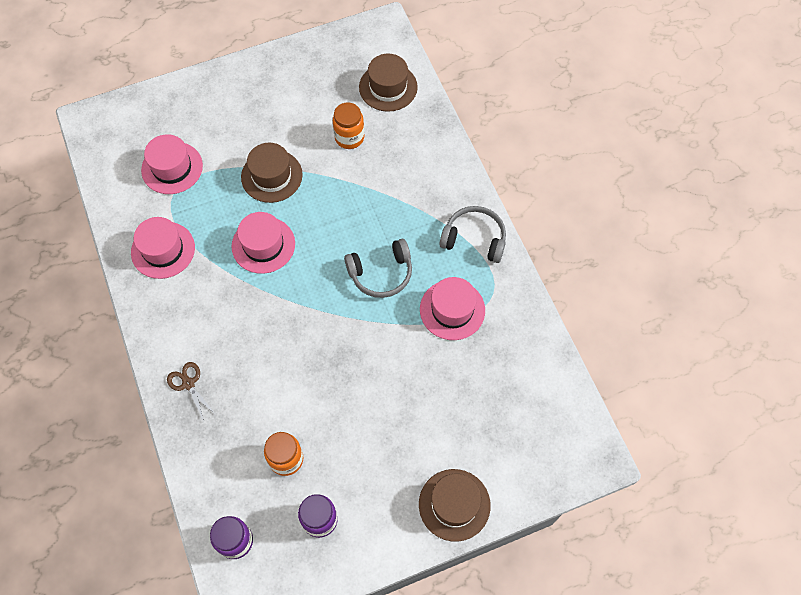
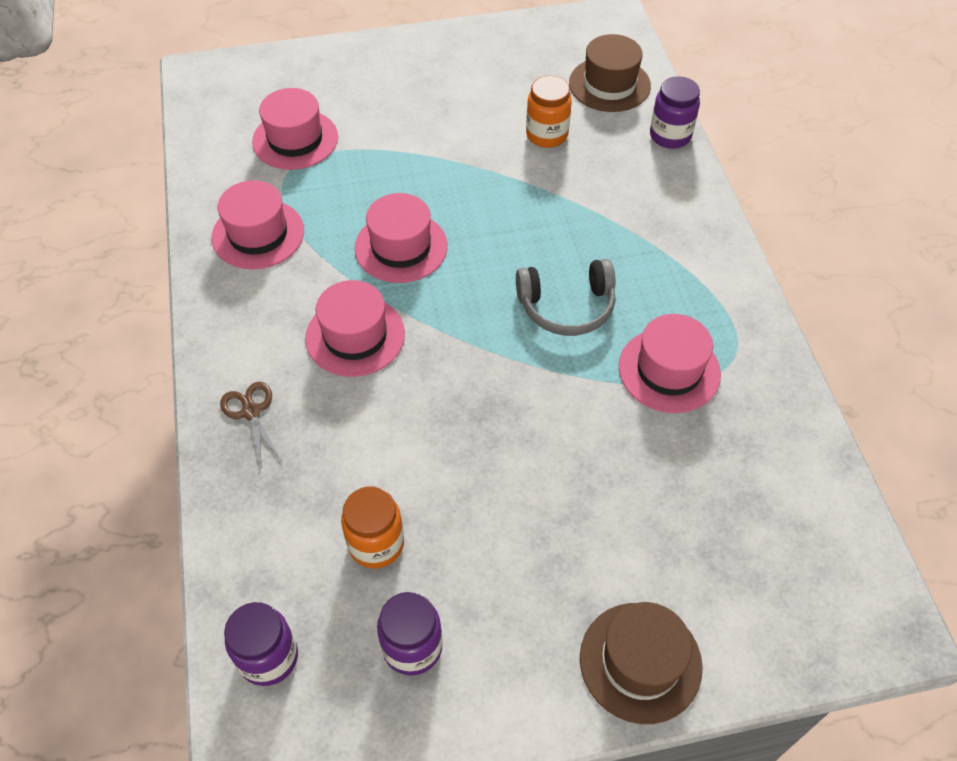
camera: 10 degrees right, 10 degrees down
brown hat [241,143,303,203] -> none
grey headphones [439,206,506,263] -> none
none -> pink hat [305,280,405,377]
none -> purple jar [650,76,700,149]

